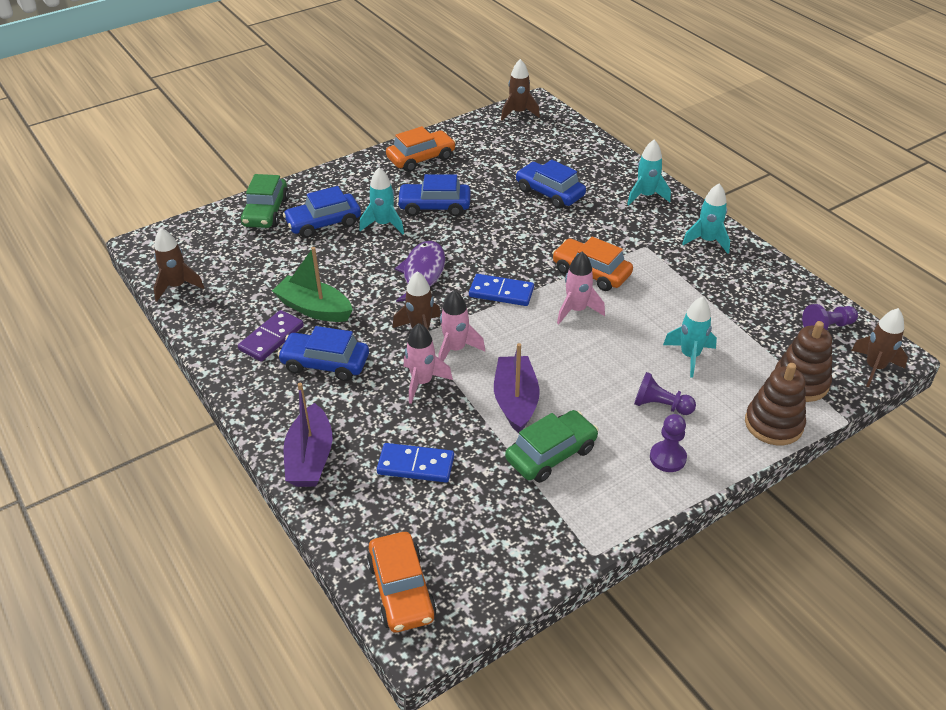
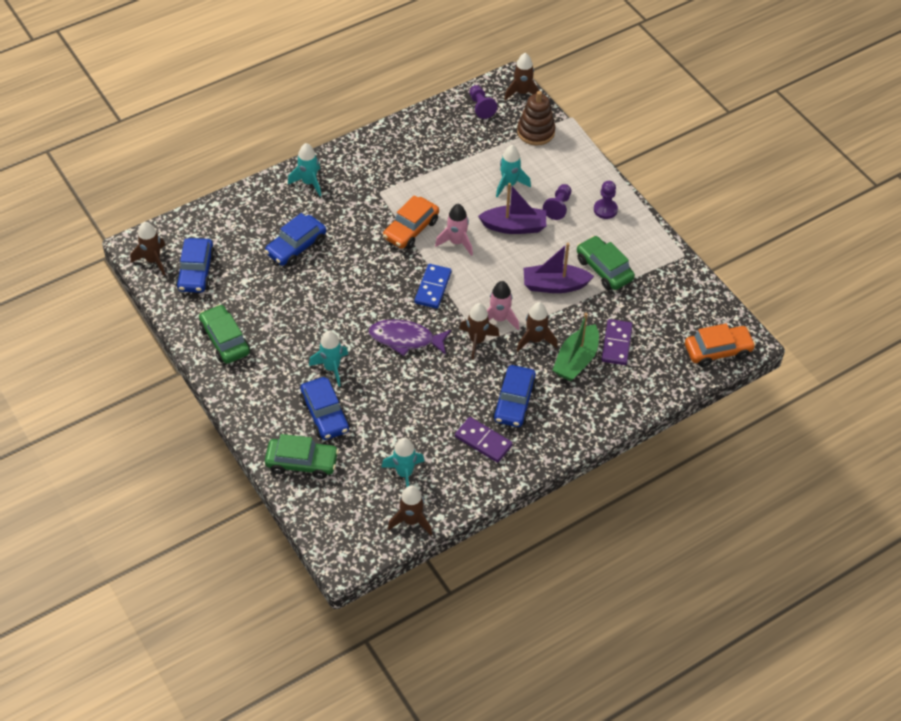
camera: 90 degrees left, 10 degrees up
green boat [272,247,353,322] -> green boat moved to [553,313,599,381]
purple boat [283,383,332,487] -> purple boat moved to [478,183,546,234]
blue domino [377,443,454,482] -> purple domino [601,319,633,365]
orange car [386,126,456,172] -> green car [199,304,250,364]
blue car [397,174,470,216] -> blue car moved to [176,238,215,293]
pink rocket [404,323,453,404] -> brown rocket [517,302,558,352]
turquoise rocket [682,183,730,254] -> turquoise rocket moved to [382,438,424,488]
brown stacking toy [745,363,806,445] -> none

